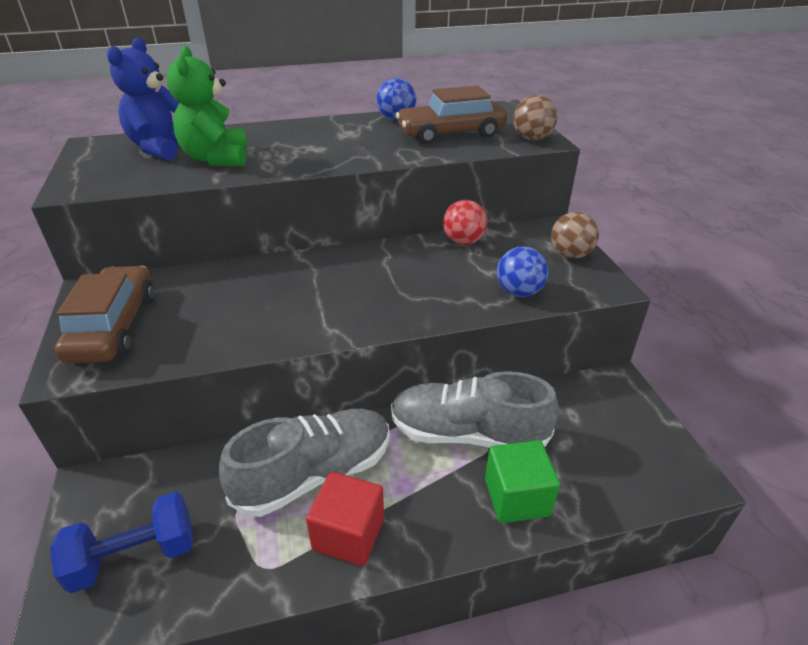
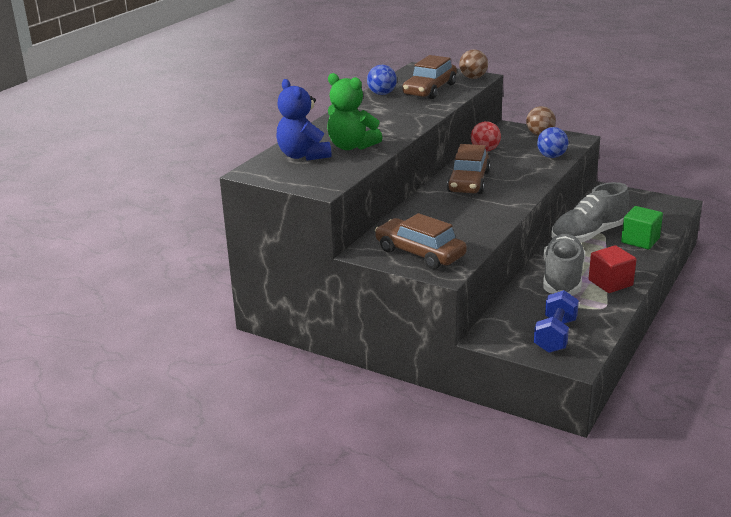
camera: 45 degrees left, 10 degrees down
none -> brown car [447,144,491,194]

